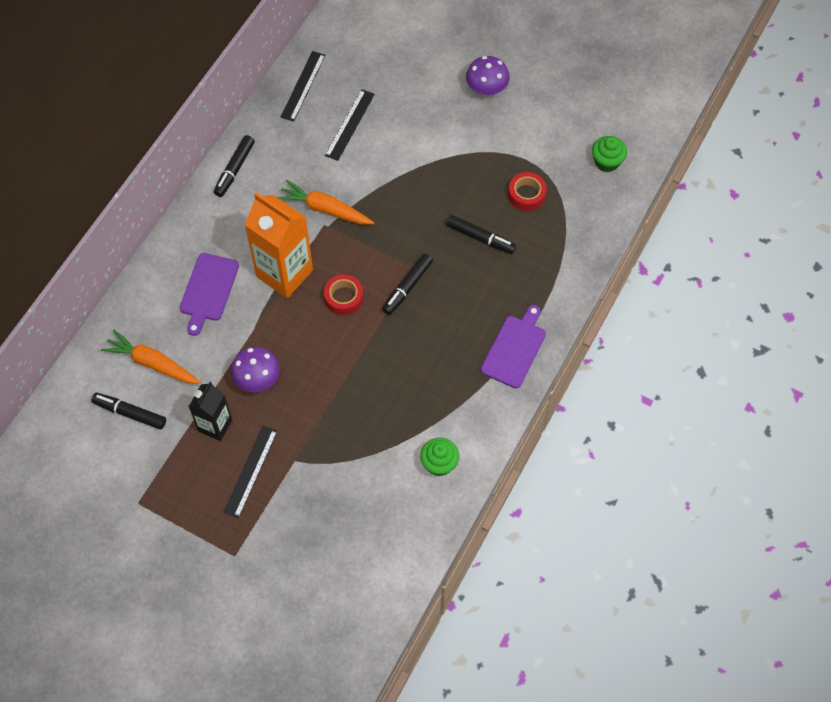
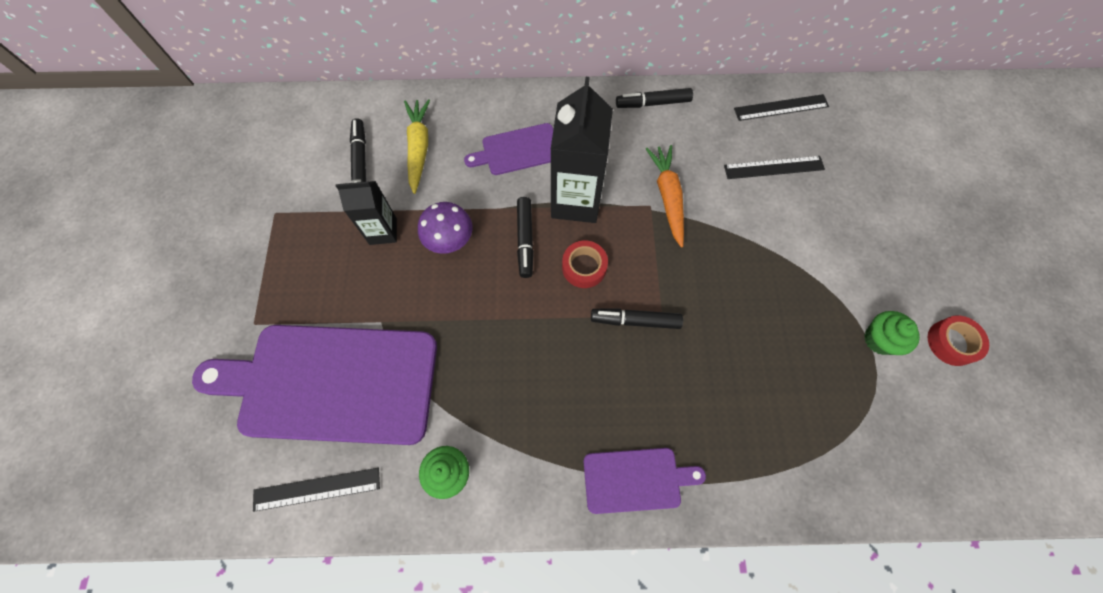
camera: 60 degrees right, 5 degrees up
orange carrot [101,330,201,384] -> yellow carrot [404,99,430,194]
black ruler [223,426,278,518] -> black ruler moved to [253,468,380,512]
orange carton [244,192,313,298] -> black carton [551,77,613,223]
black marker [446,215,516,254] -> black marker moved to [517,197,534,278]
purple mushroom [466,56,510,97] -> none
red tape [508,172,547,211] -> red tape moved to [928,316,989,366]
green cupcake [592,136,627,172] -> green cupcake moved to [864,311,920,355]
none -> purple cutting board [192,325,437,445]

